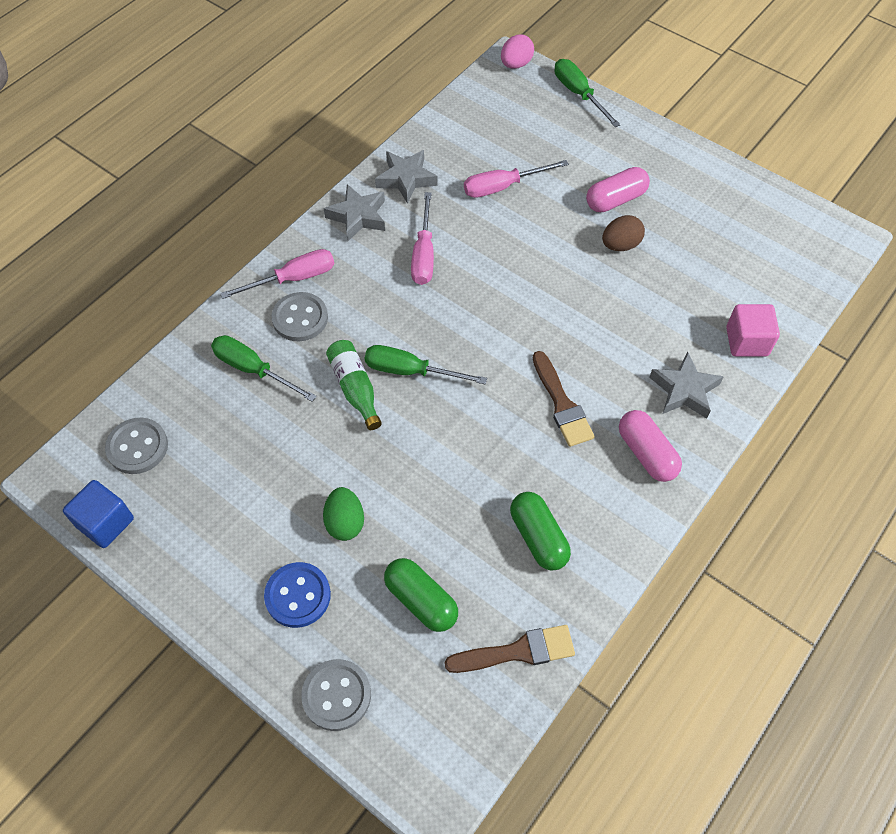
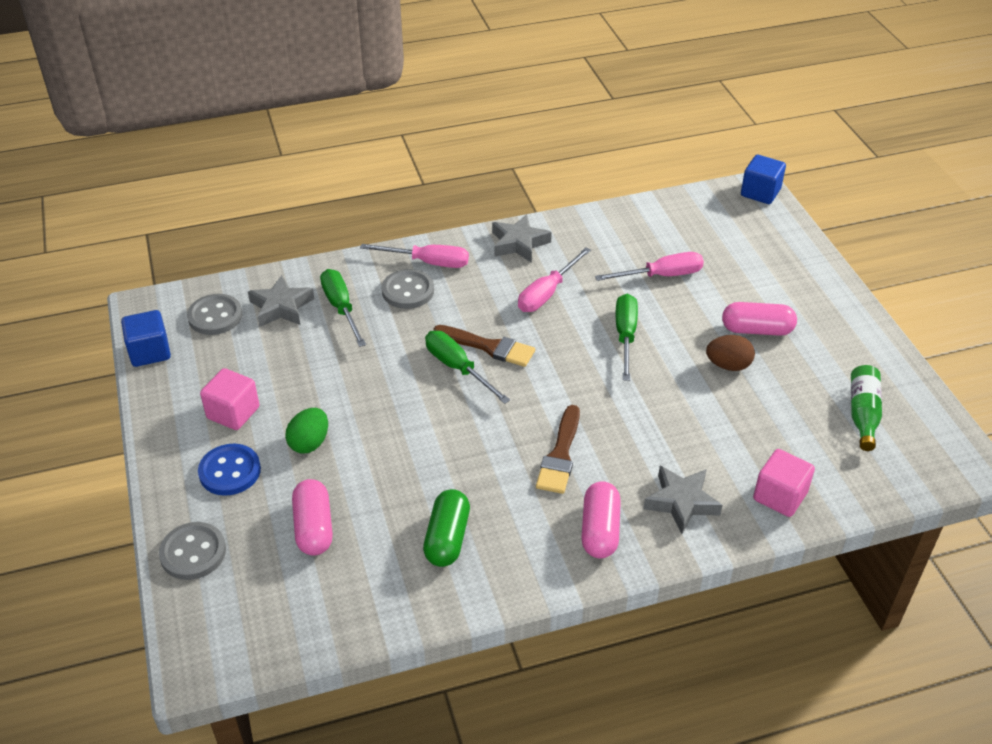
camera: 35 degrees right, 15 degrees down
green bottle [326,340,382,430] -> green bottle moved to [851,365,882,451]
grey star [375,150,438,204] -> grey star moved to [248,275,314,327]
green capsule [384,558,458,632] -> pink capsule [292,479,333,556]
brown brush [445,625,575,673] -> brown brush moved to [433,325,535,367]
pink screwdriver [464,160,569,198] -> pink screwdriver turned 150 degrees clockwise [595,252,704,281]
pink egg [501,34,534,69] -> blue cube [741,155,786,204]
green screwdriver [555,59,621,127] -> green screwdriver moved to [616,294,638,381]
none -> pink cube [200,368,259,430]

